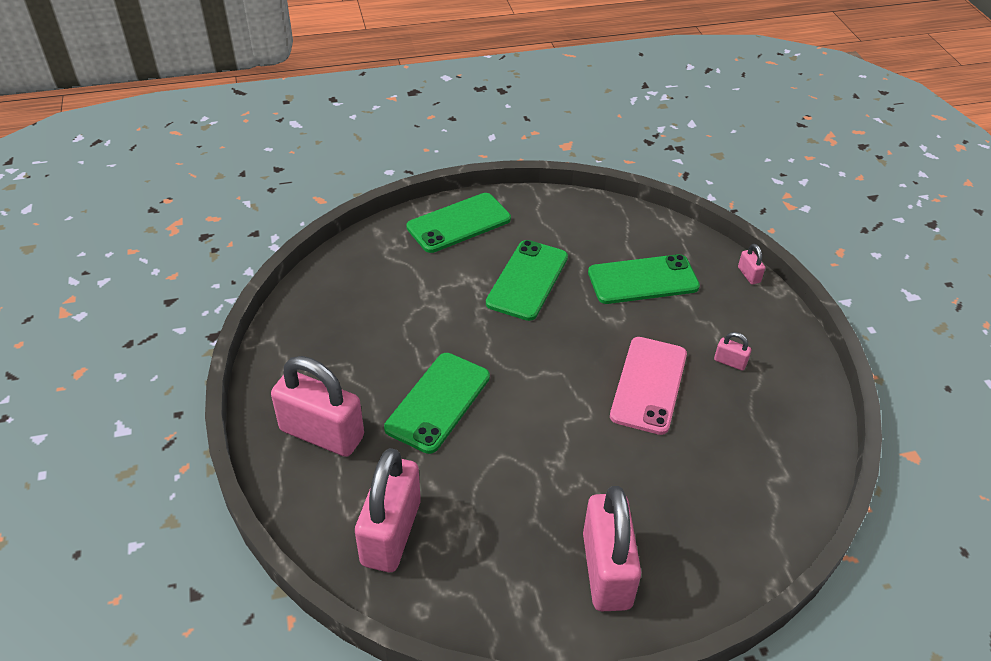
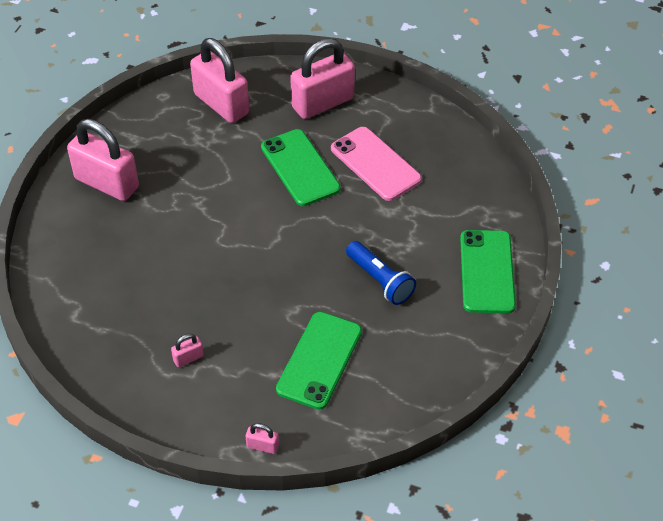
camera: 125 degrees right, 5 degrees up
green phone [486,240,568,321] -> blue flashlight [346,241,416,305]
pink phone [610,337,687,435] -> pink phone moved to [331,127,422,201]

